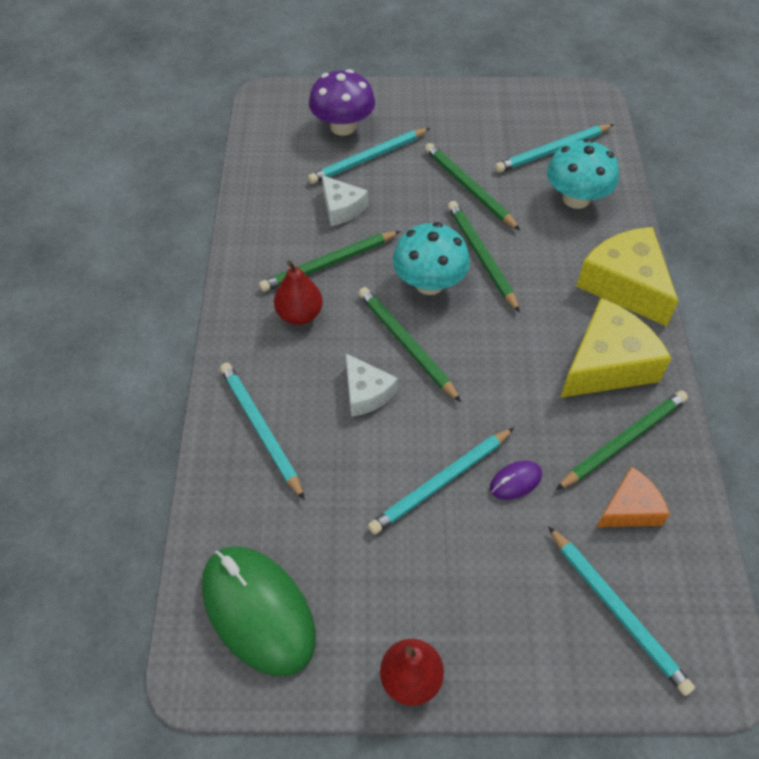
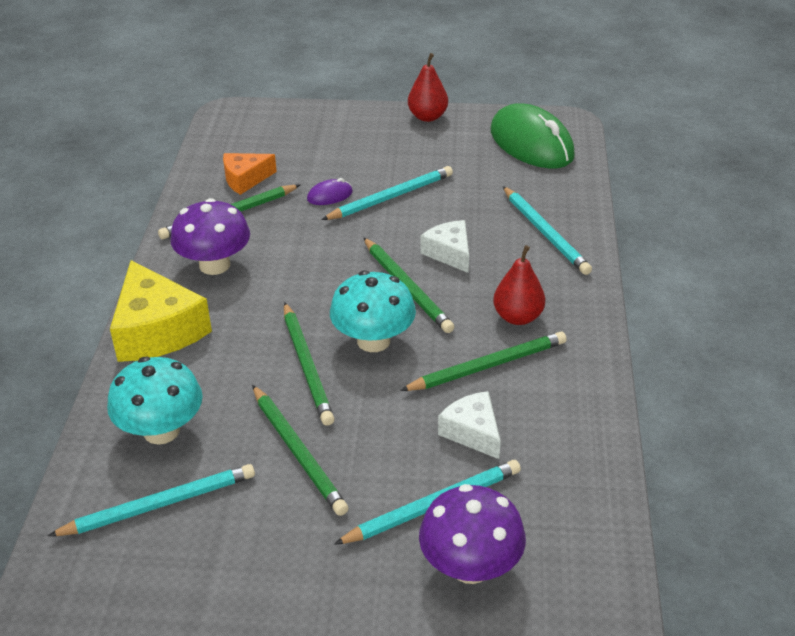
camera: 175 degrees left, 15 degrees down
turquoise pencil [548,526,695,696] -> none
yellow cheese [560,298,671,398] -> purple mushroom [171,198,250,275]

